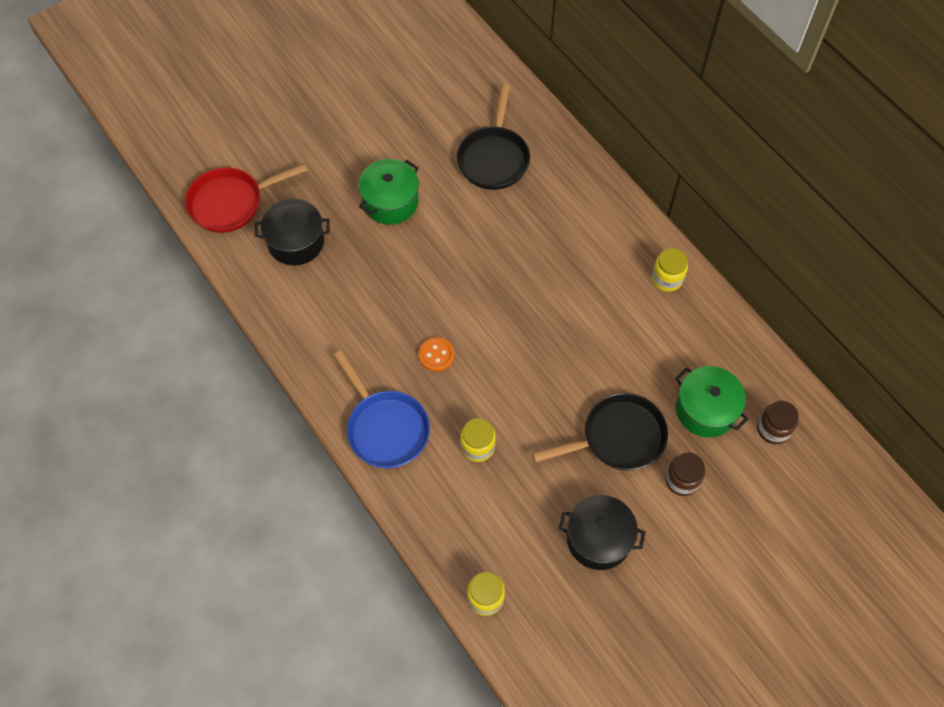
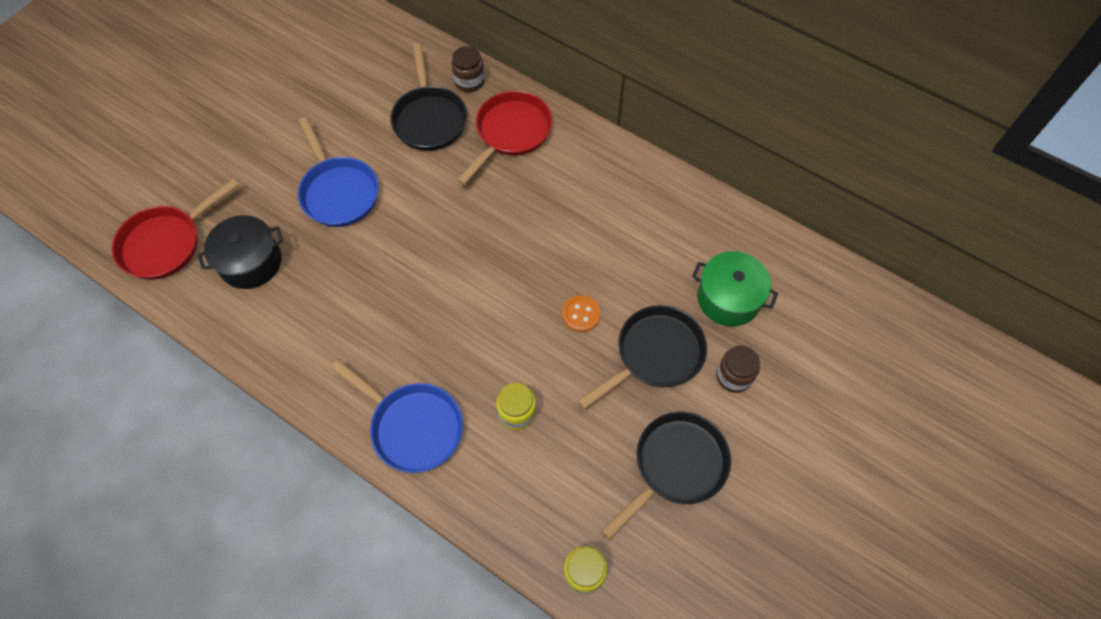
camera: 20 degrees left, 0 degrees up
green pot [358,159,419,225] -> blue pan [298,117,379,227]
orange button [419,337,454,372] -> orange button moved to [562,295,601,332]
black pot [559,495,646,570] -> black pan [602,412,731,540]
yellow jar [652,248,688,292] -> none
brown jar [757,401,799,444] -> brown jar moved to [451,46,485,92]
none -> red pan [457,91,553,185]

